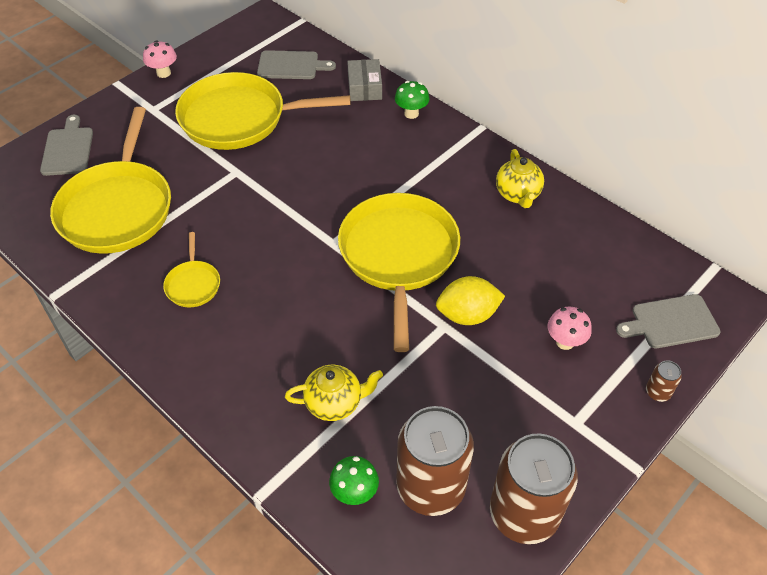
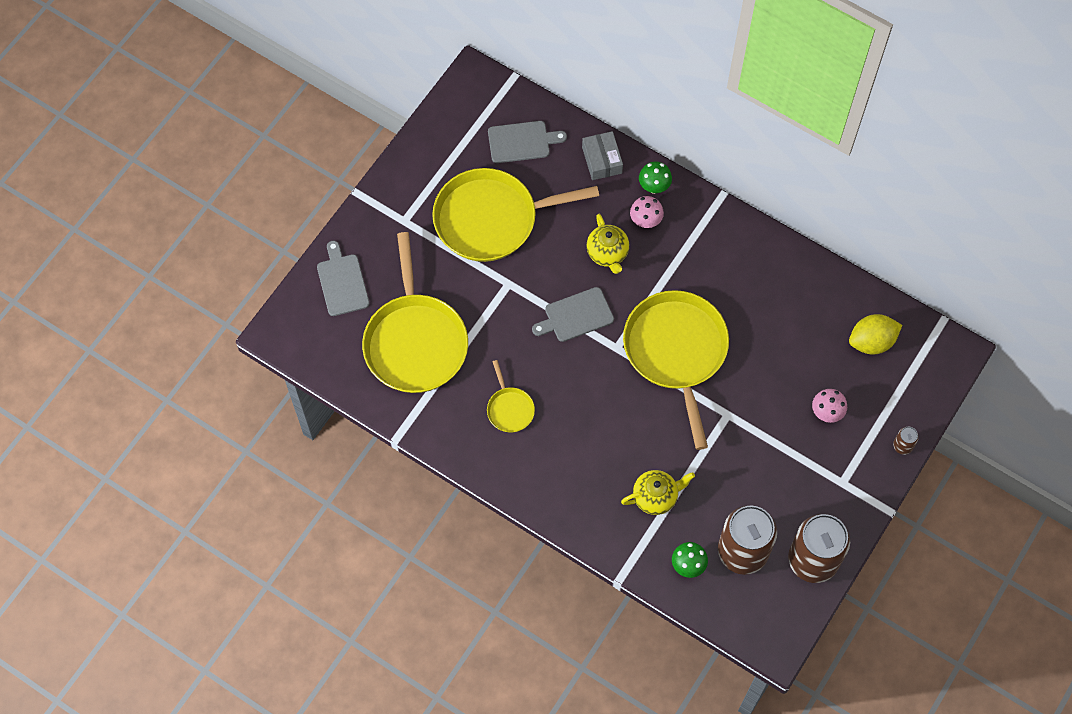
camera: 10 degrees left, 15 degrees up
pink mushroom [143,41,177,78] -> pink mushroom moved to [630,196,664,228]
yellow lemon [436,276,505,325] -> yellow lemon moved to [849,314,902,355]
yellow teapot [496,149,544,208] -> yellow teapot moved to [587,214,629,274]
grey cutting board [616,294,721,348] -> grey cutting board moved to [532,287,614,342]

